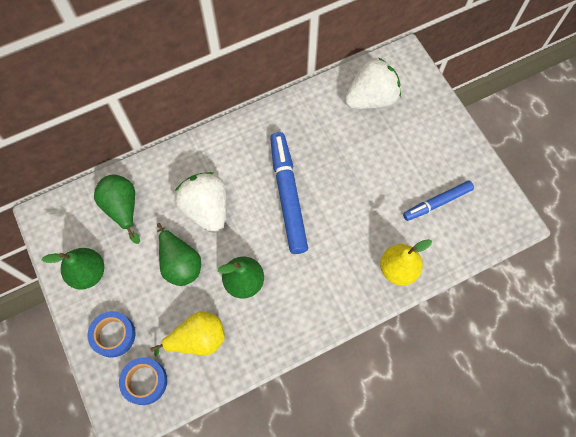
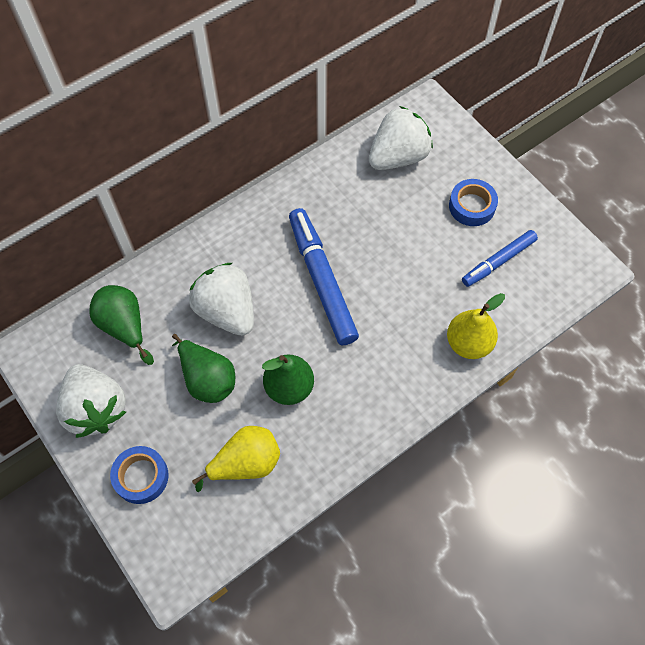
camera: 10 degrees left, 5 degrees down
green pear [42,248,104,290] -> white strawberry [56,364,126,438]
blue tape [119,357,167,405] -> blue tape moved to [449,179,498,226]

